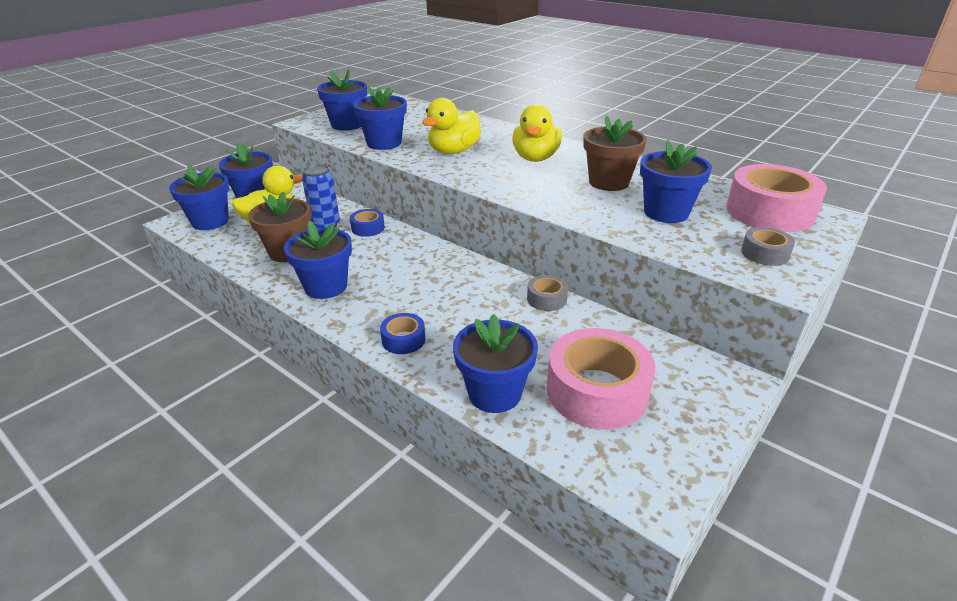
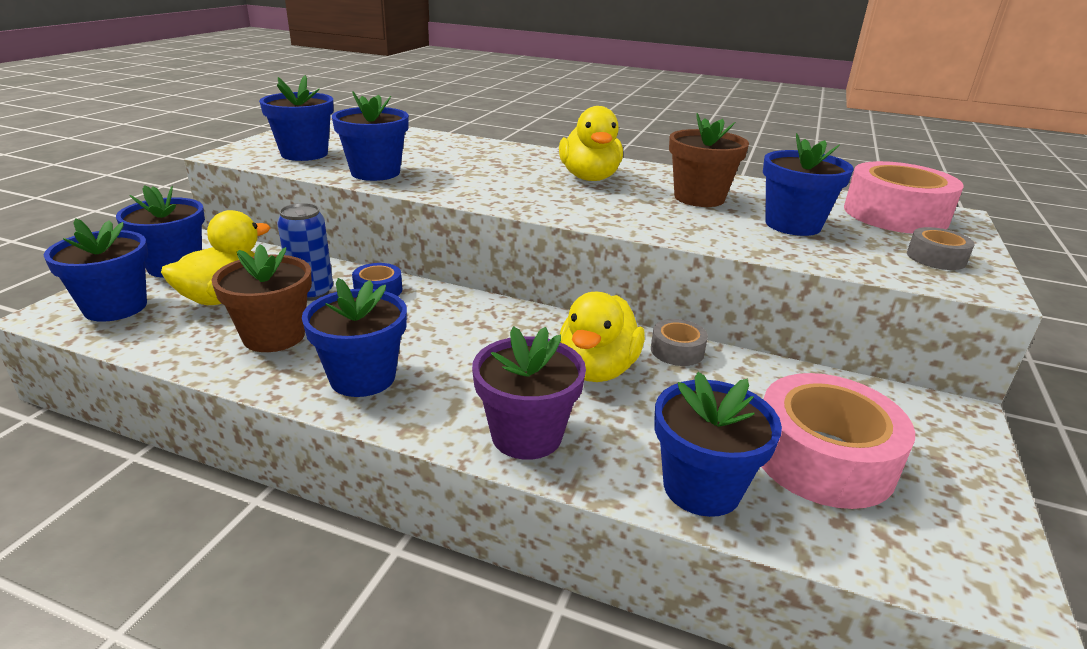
camera: 20 degrees left, 5 degrees down
blue tape [380,313,425,354] -> purple flower pot [472,326,586,460]
yellow duck [422,98,481,154] -> yellow duck moved to [560,292,645,382]

